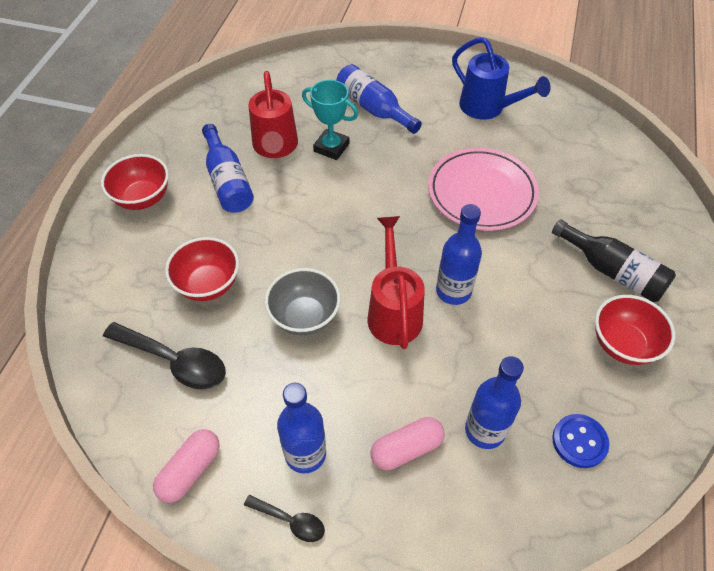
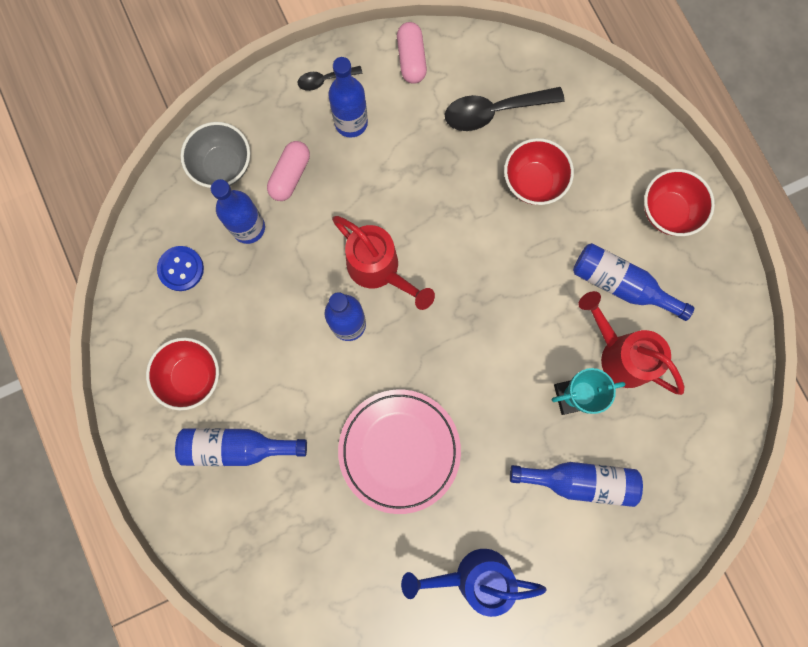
camera: 140 degrees right, 25 degrees up
grey bowl [265,268,341,335] -> grey bowl moved to [181,122,250,188]
black bottle [552,219,676,302] -> blue bottle [175,428,307,466]

